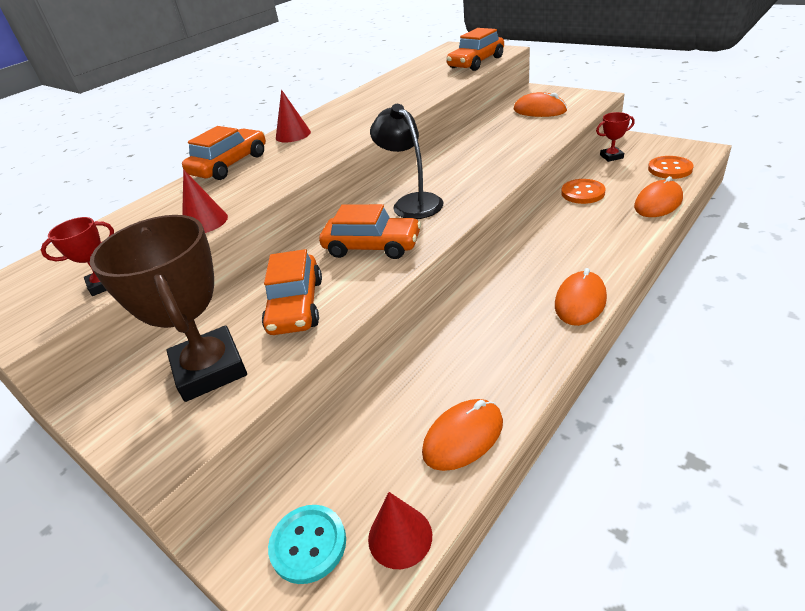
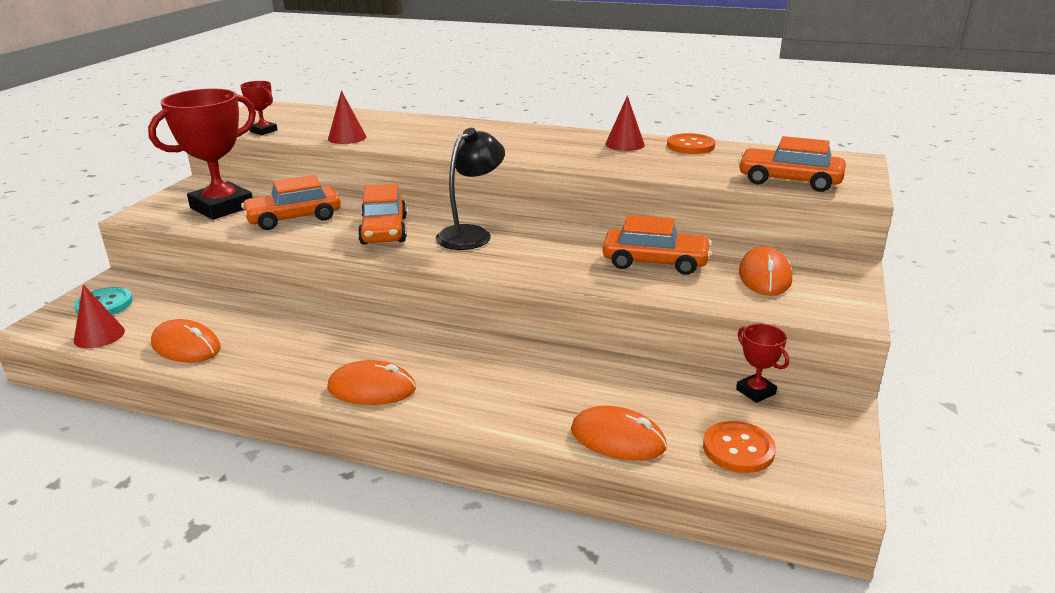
camera: 65 degrees right, 10 degrees down
brown trophy [90,215,247,402] -> red trophy [148,89,256,220]
orange car [182,126,266,180] -> orange car moved to [603,215,712,275]
red cone [276,90,311,142] -> red cone moved to [605,95,645,151]
orange button [561,179,606,204] -> orange button moved to [667,133,715,154]

